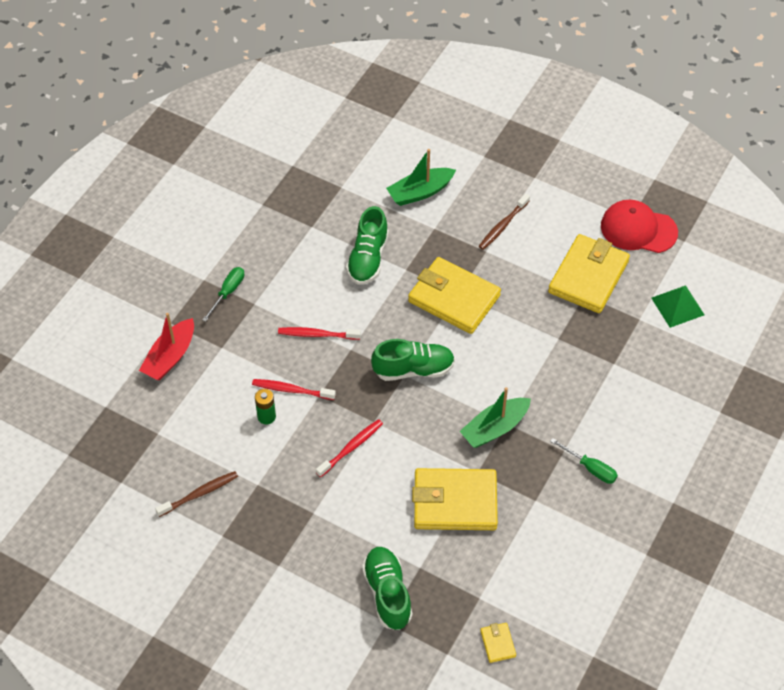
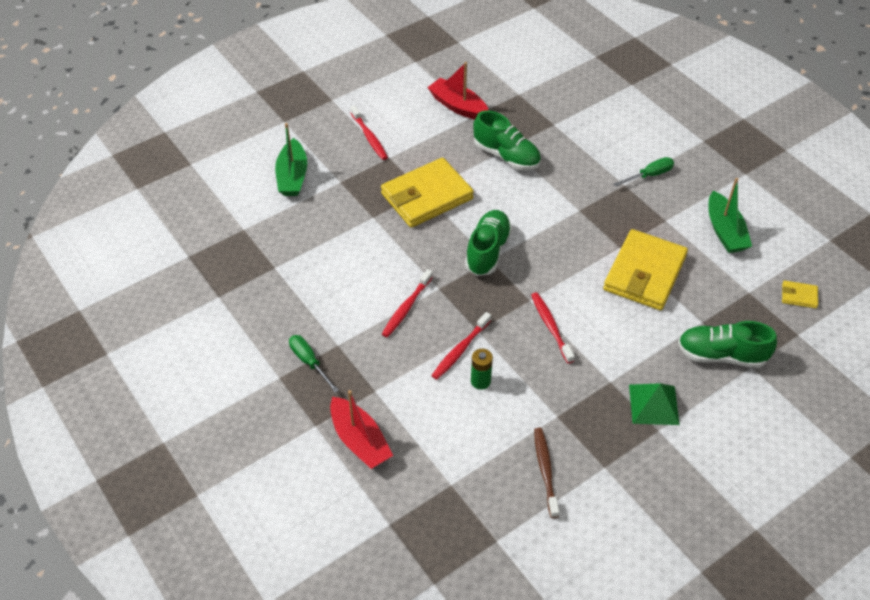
camera: 65 degrees left, 5 degrees down
green shoe [346,206,389,285] -> green shoe moved to [473,110,541,171]
green boat [460,387,531,448] -> green boat moved to [708,178,752,253]
brown toothbrush [479,194,530,250] -> red toothbrush [350,105,388,160]
yellow wallet [548,234,630,313] -> red boat [427,62,489,120]
red cap [601,200,678,253] -> none
green pyramid [651,285,705,328] -> green pyramid moved to [629,383,680,425]

